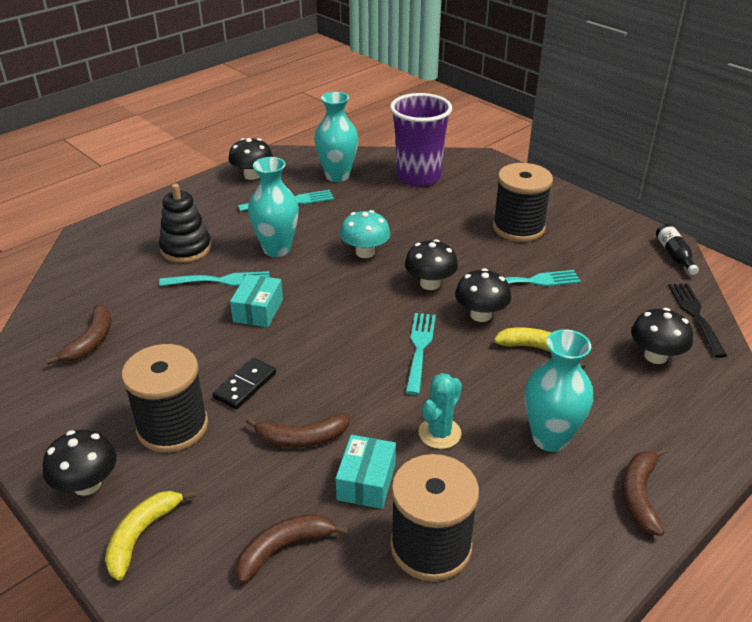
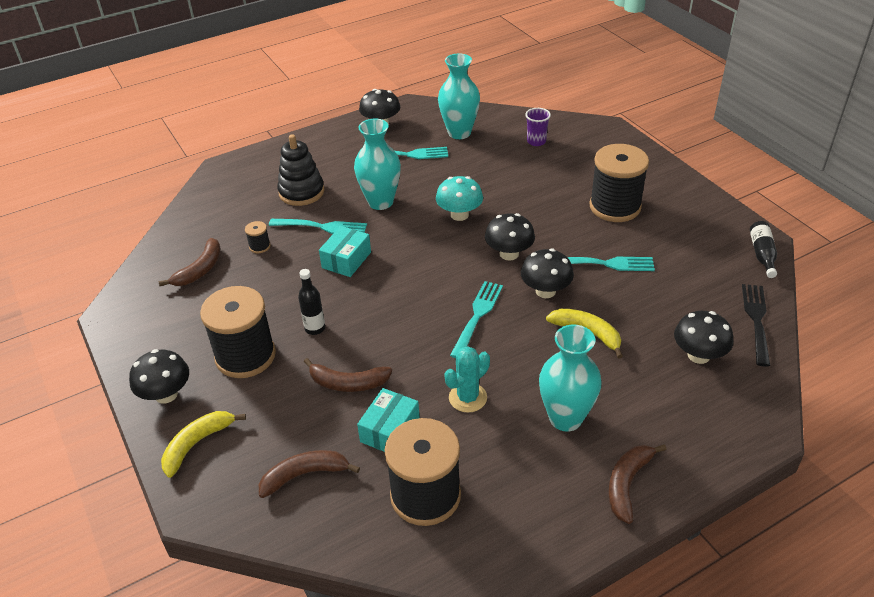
camera: 15 degrees right, 5 degrees up
black domino [213,358,276,409] -> black bottle [298,269,325,335]
purple cup [390,93,452,186] -> purple cup [525,108,551,146], size x0.43
none -> black spool [245,221,270,253]

